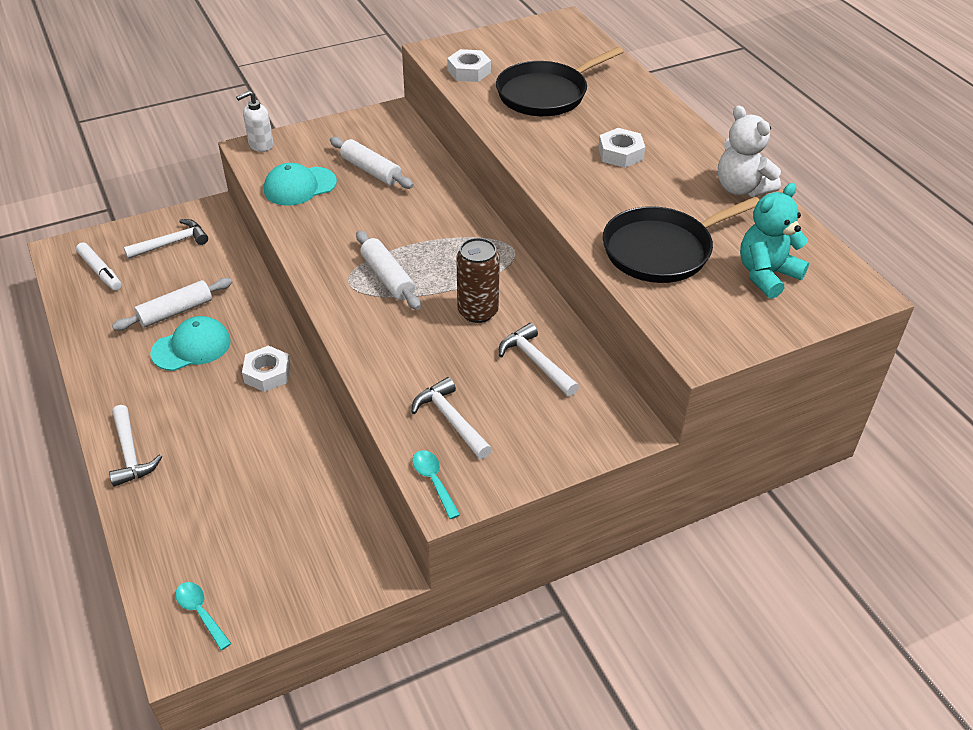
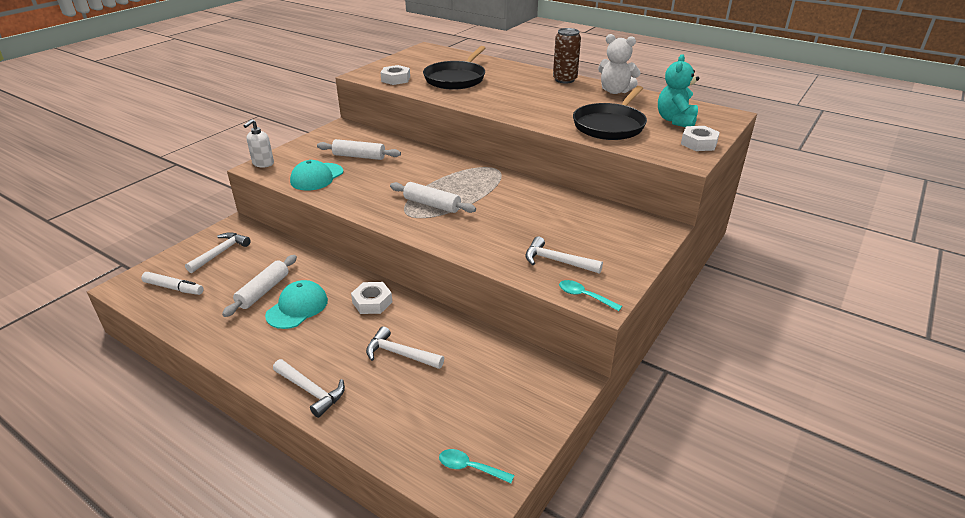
camera: 30 degrees left, 10 degrees down
brown can [456,238,500,323] -> brown can moved to [553,28,581,83]
white hammer [499,323,579,396] -> white hammer moved to [366,326,444,369]
white nut [598,128,645,168] -> white nut moved to [681,126,720,151]

